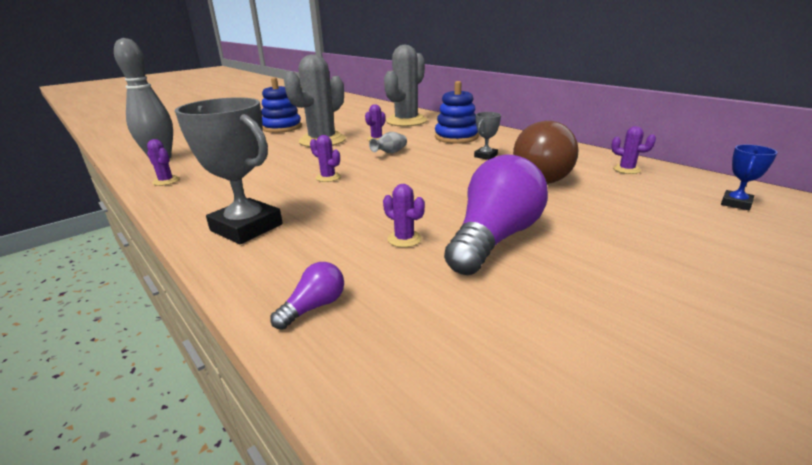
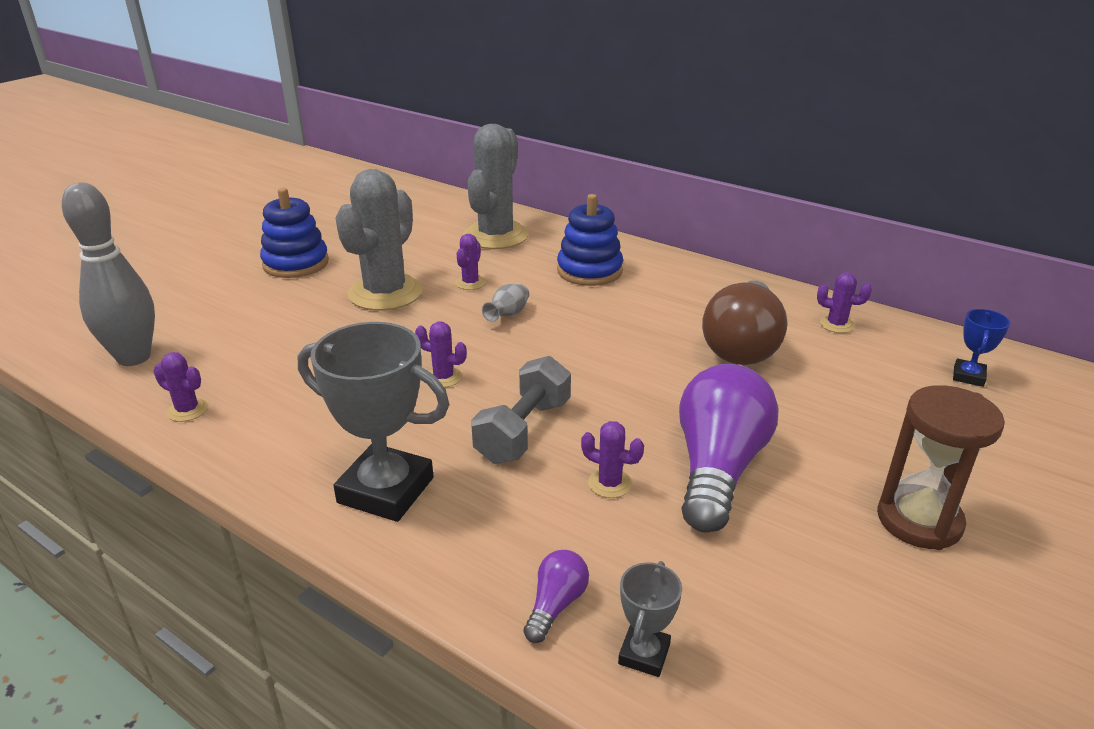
camera: 15 degrees left, 5 degrees up
grey trophy [474,112,501,160] -> grey trophy moved to [618,561,682,677]
none -> grey dumbbell [471,356,571,464]
none -> brown hourglass [877,385,1005,550]

